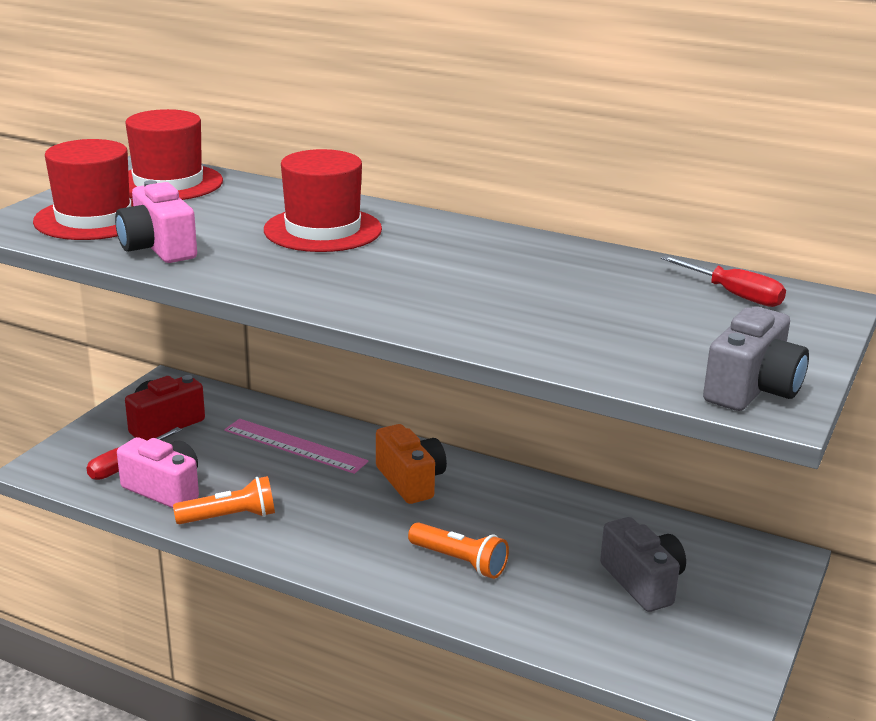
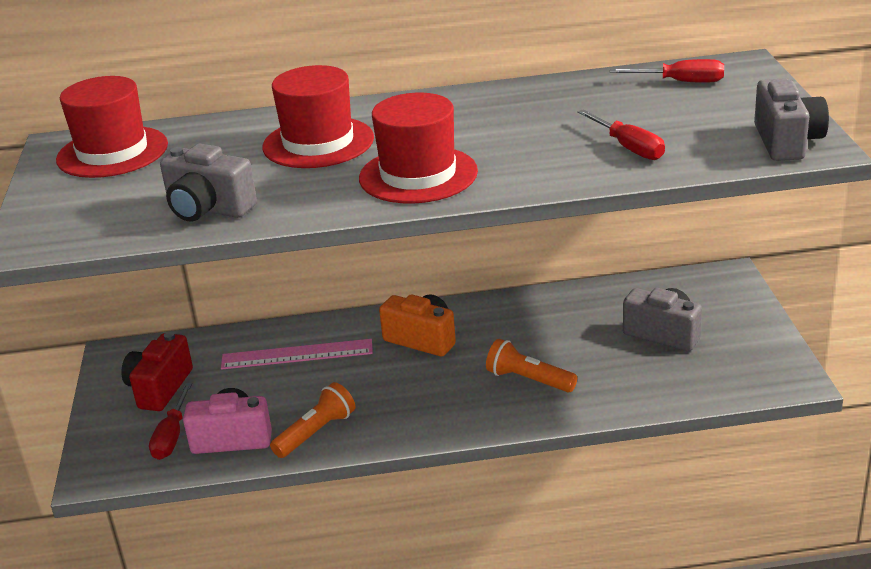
camera: 30 degrees left, 5 degrees up
red hat [33,139,133,240] -> red hat moved to [359,93,478,204]
pink camera [115,180,197,263] -> grey camera [160,144,257,222]
orange flashlight [408,522,509,579] -> orange flashlight turned 150 degrees counterclockwise [486,339,577,392]
none -> red screwdriver [577,109,665,160]

